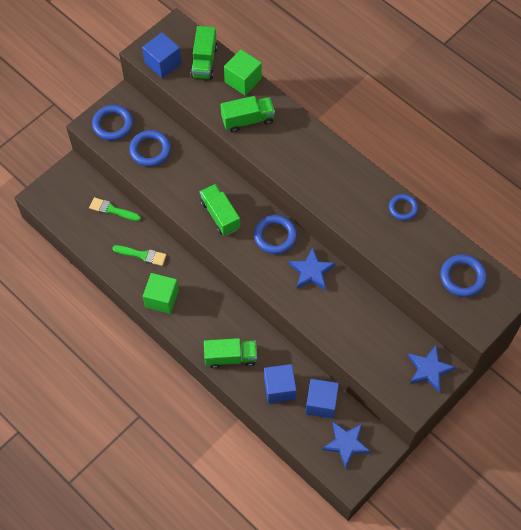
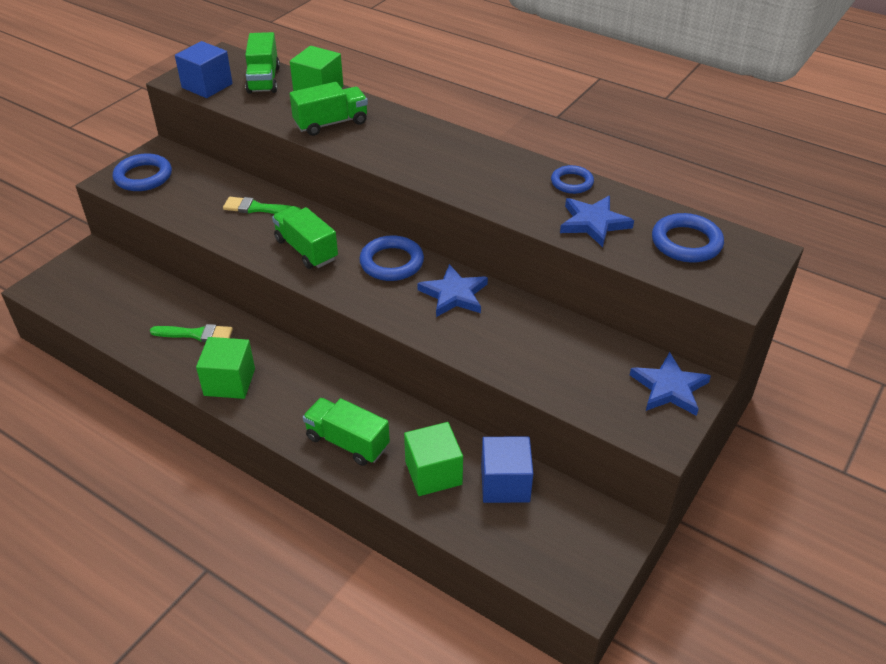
camera: 10 degrees left, 20 degrees down
green brush [89,197,141,221] -> green brush moved to [223,197,301,214]
blue ring [129,130,171,167] -> none
green truck [204,338,257,369] -> green truck turned 135 degrees counterclockwise [303,398,390,466]
blue cube [264,364,296,403] -> green cube [404,422,463,496]
blue star [322,422,371,469] -> blue star moved to [560,196,634,247]

